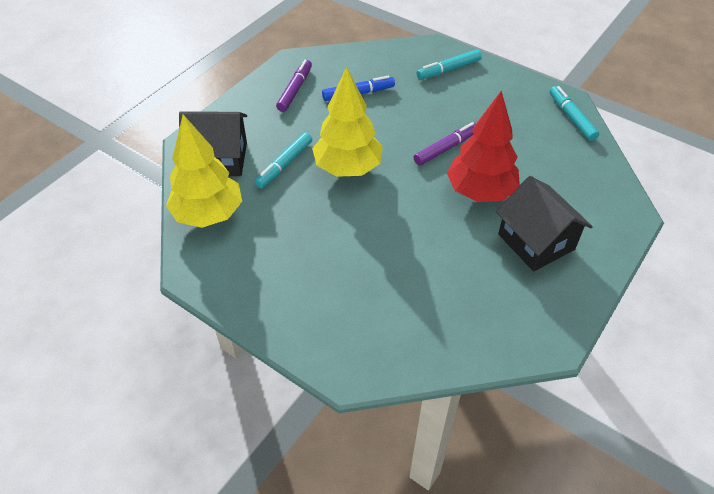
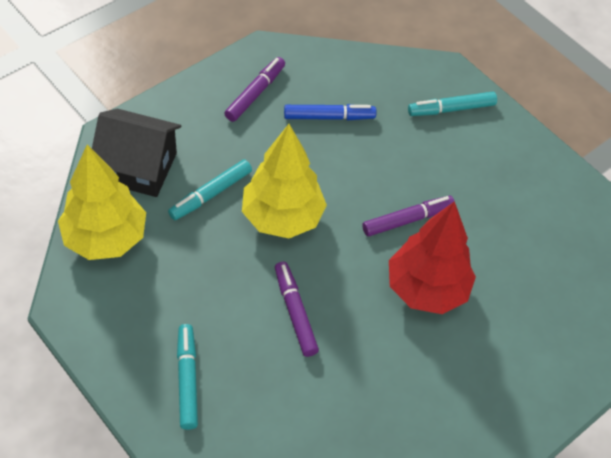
camera: 10 degrees right, 5 degrees up
black house [496,176,593,271] -> none
turquoise marker [550,86,599,141] -> turquoise marker moved to [177,324,198,430]
none -> purple marker [275,261,319,357]

